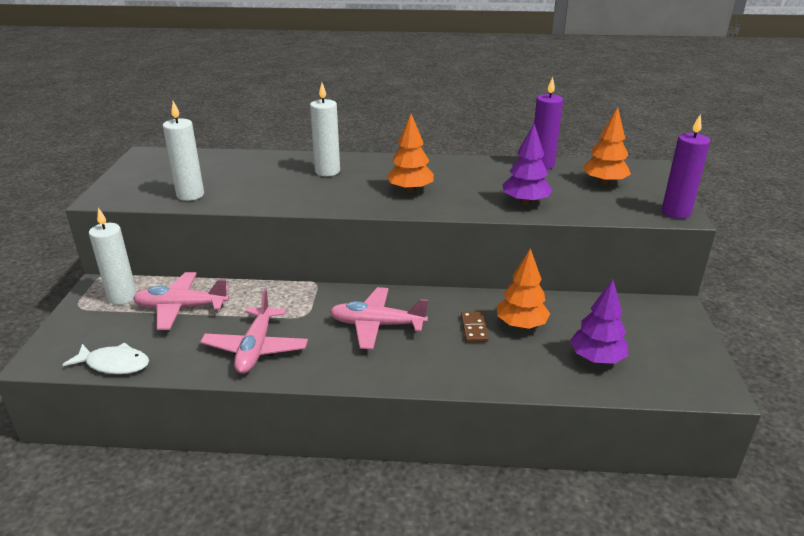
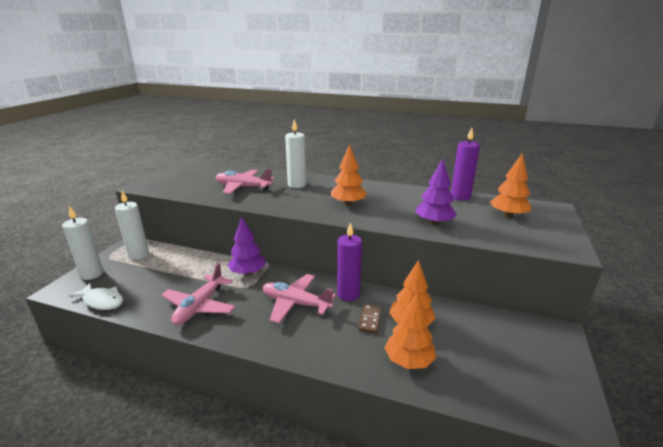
camera: 15 degrees right, 5 degrees down
pink plane [133,272,229,330] -> pink plane moved to [216,169,275,194]
white candle [163,101,204,201] -> white candle moved to [62,206,103,280]
purple tree [570,279,628,364] -> purple tree moved to [228,217,265,275]
purple candle [662,114,710,219] -> purple candle moved to [337,223,362,301]
none -> orange tree [384,293,436,369]

